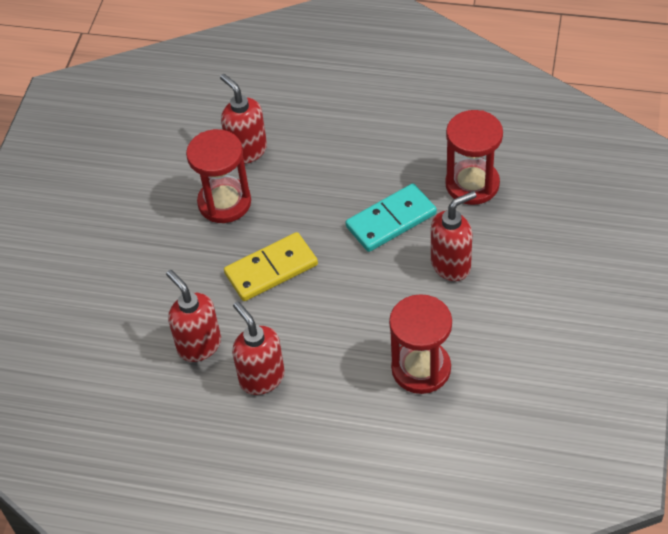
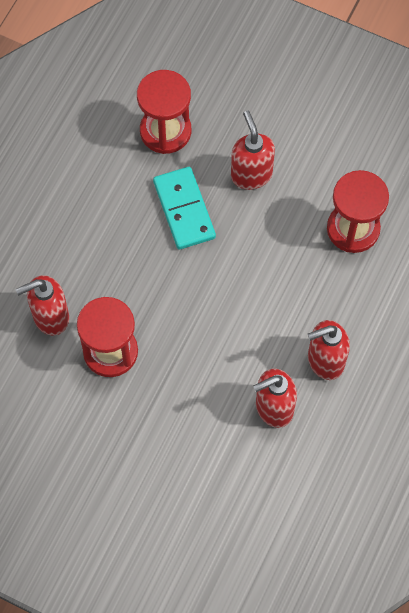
camera: 80 degrees left, 15 degrees up
yellow domino [224,232,318,301] -> none

